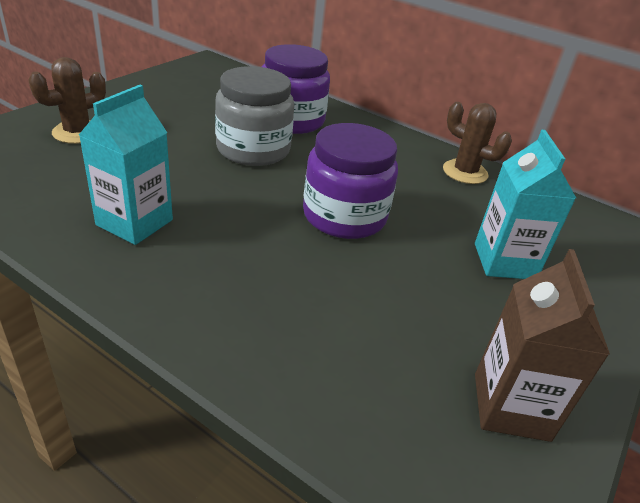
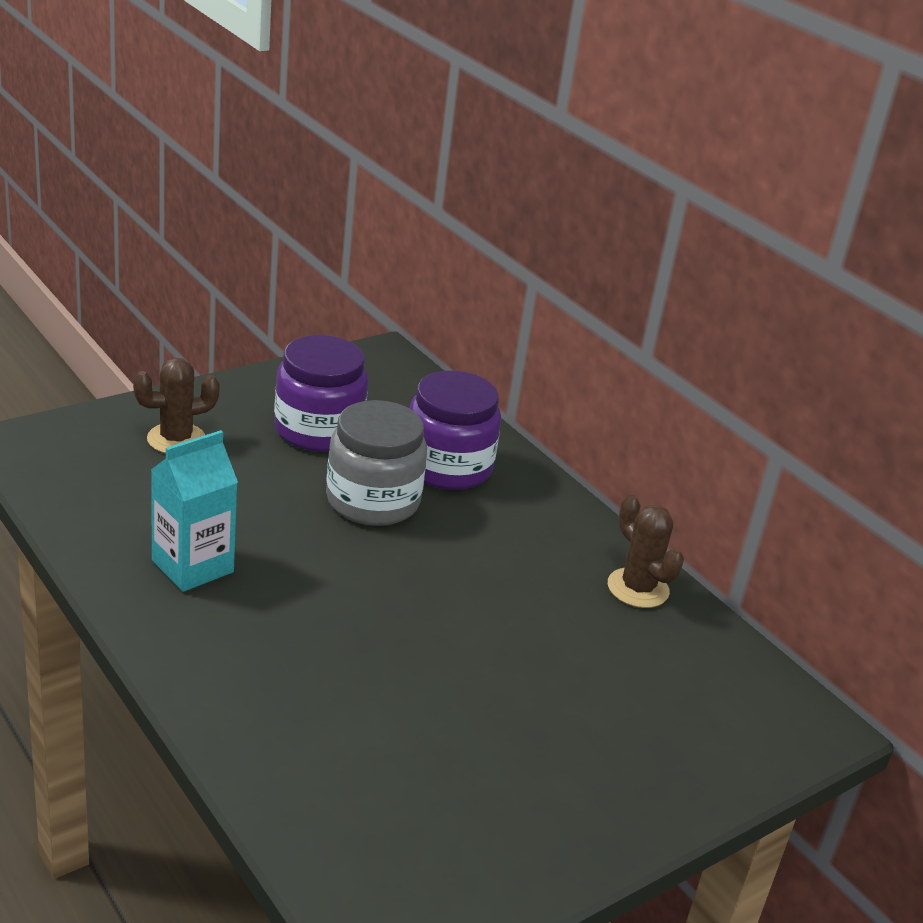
camera: 20 degrees right, 5 degrees down
purple jar [303,123,398,239] -> purple jar moved to [274,335,368,452]
turquoise carton [475,130,576,279] -> none
brown carton [475,249,610,442] -> none

